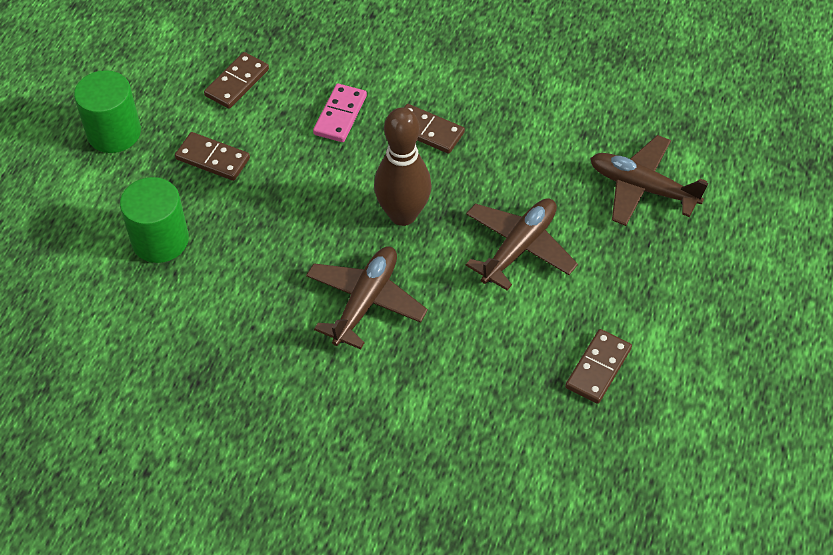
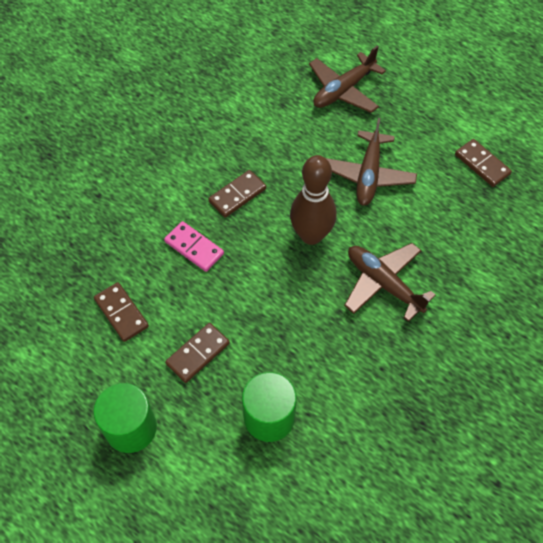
camera: 70 degrees left, 5 degrees up
brown plane [466,198,578,290] -> brown plane turned 135 degrees counterclockwise [326,118,417,206]

